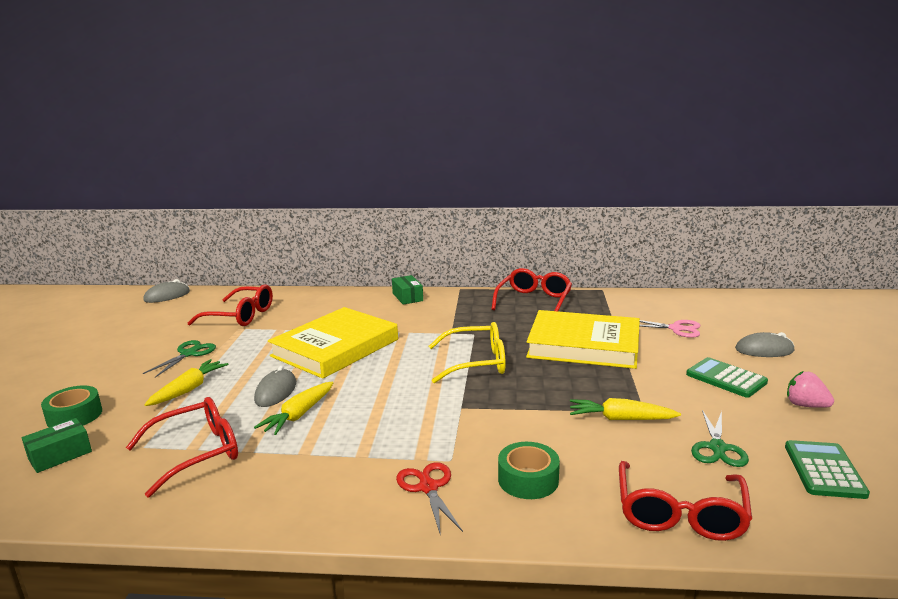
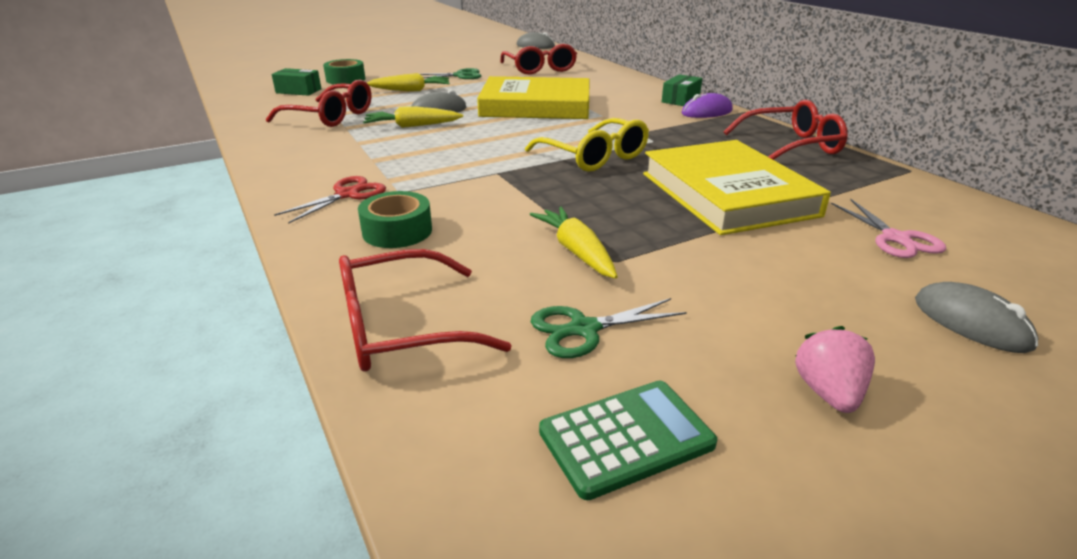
camera: 55 degrees right, 10 degrees up
green calculator [686,357,768,398] -> none
none -> purple mouse [682,93,733,118]

